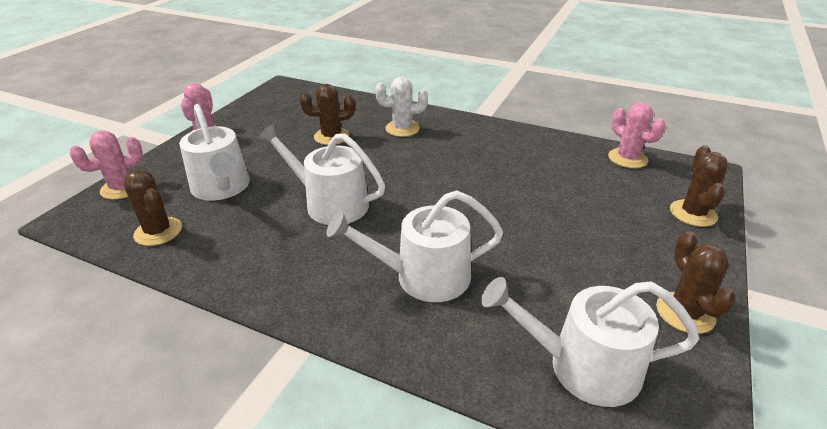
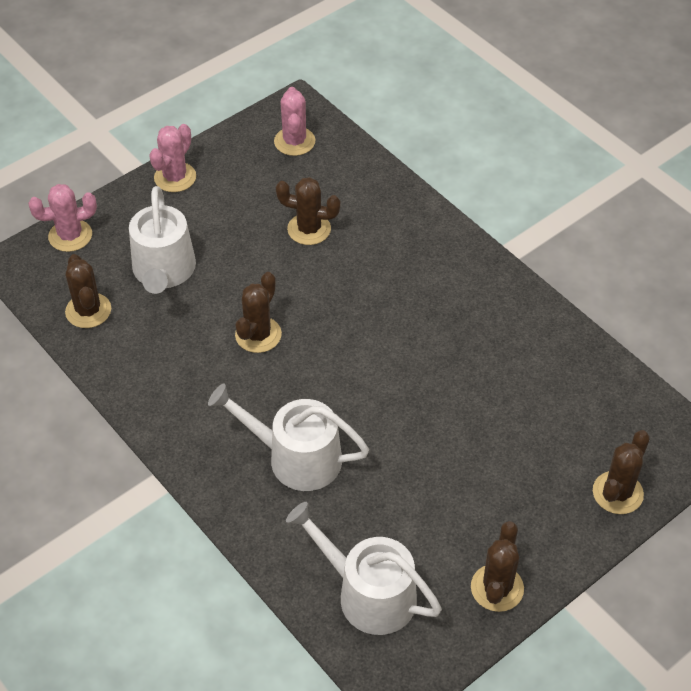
camera: 25 degrees right, 15 degrees up
white watering can [257,123,385,225] -> brown cactus [235,272,282,353]
white cactus [375,76,428,137] -> none
pink cactus [608,102,666,168] -> pink cactus moved to [274,87,315,156]

